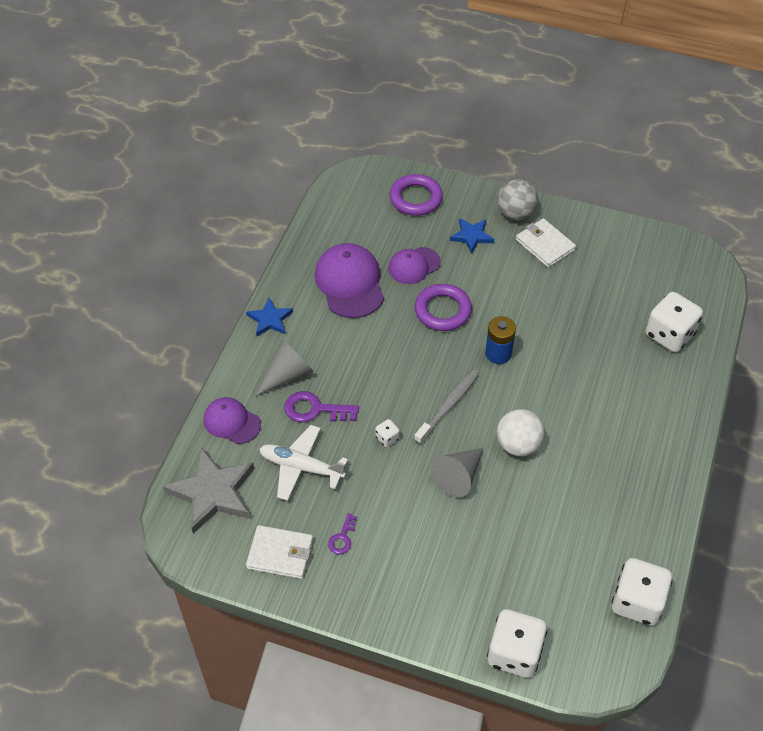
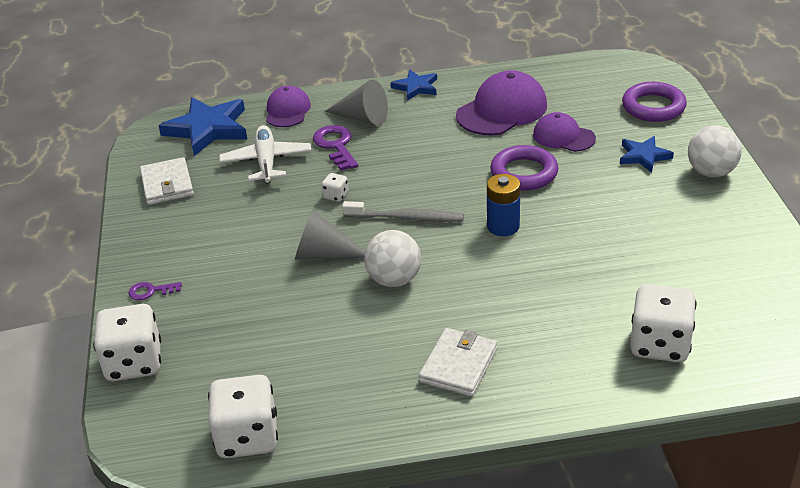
camera: 65 degrees right, 15 degrees down
grey star [163,447,254,534] -> blue star [158,97,247,156]
purple key [328,513,357,554] -> purple key moved to [128,282,182,300]
grey ball [497,179,538,220] -> white ball [688,125,742,177]
white wallet [516,218,576,268] -> white wallet moved to [419,328,497,397]

